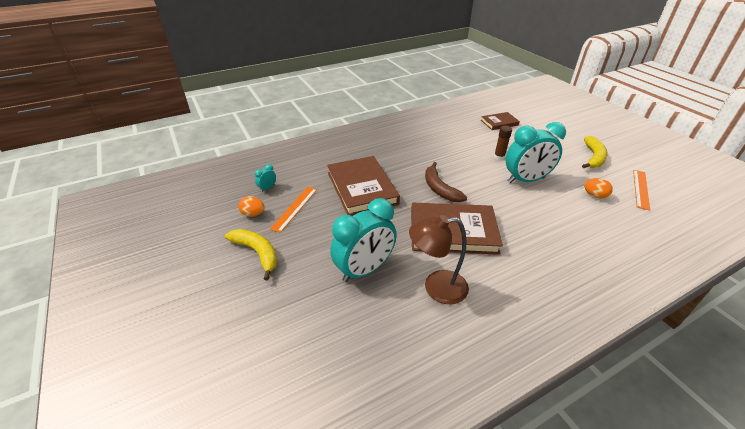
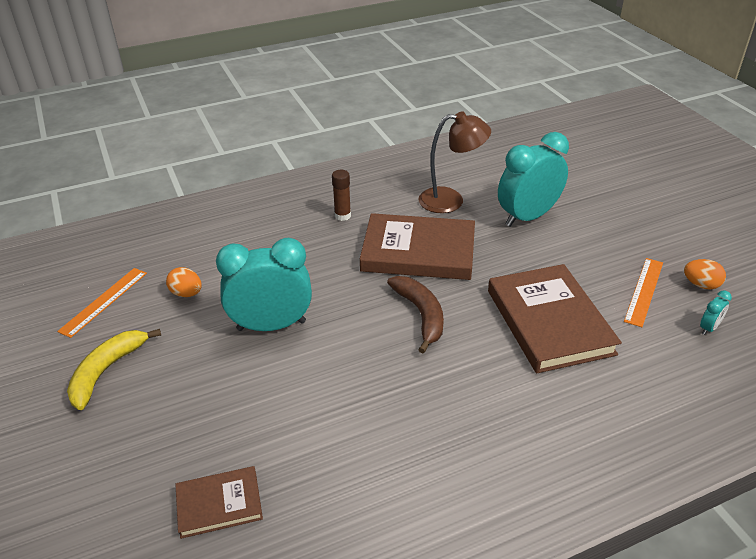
camera: 175 degrees left, 0 degrees up
yellow banana [225,229,277,281] -> none
brown glue stick [494,126,512,160] -> brown glue stick moved to [332,170,351,221]

